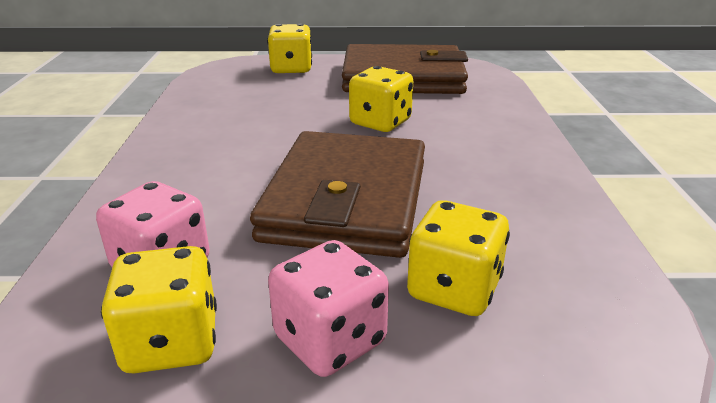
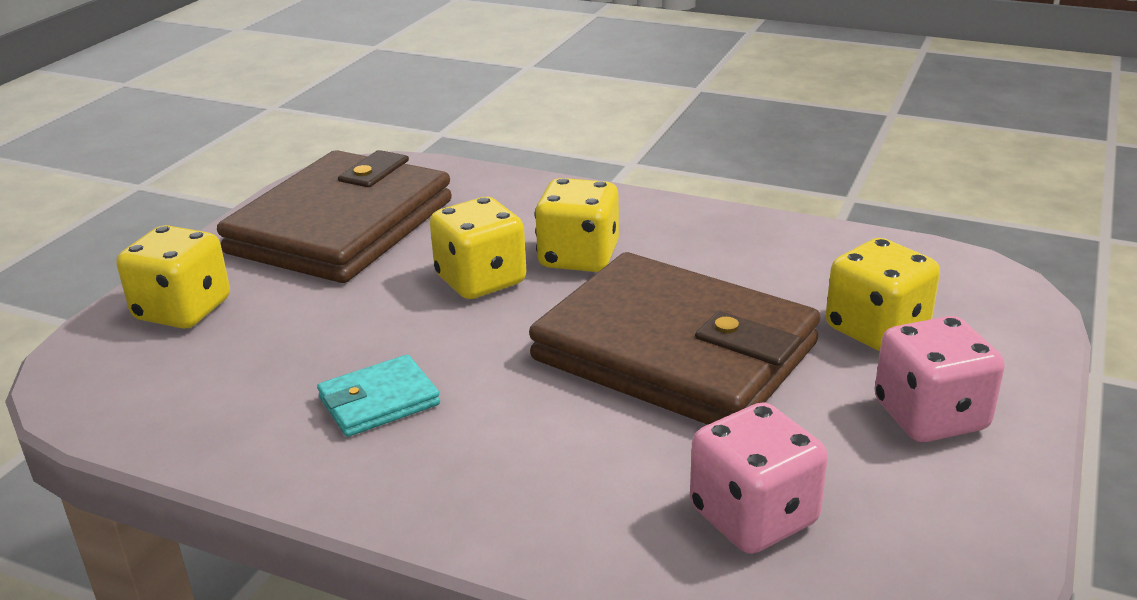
camera: 65 degrees left, 0 degrees up
yellow dice [101,246,217,373] -> yellow dice moved to [534,178,619,272]
none -> turquoise wallet [317,354,440,437]

